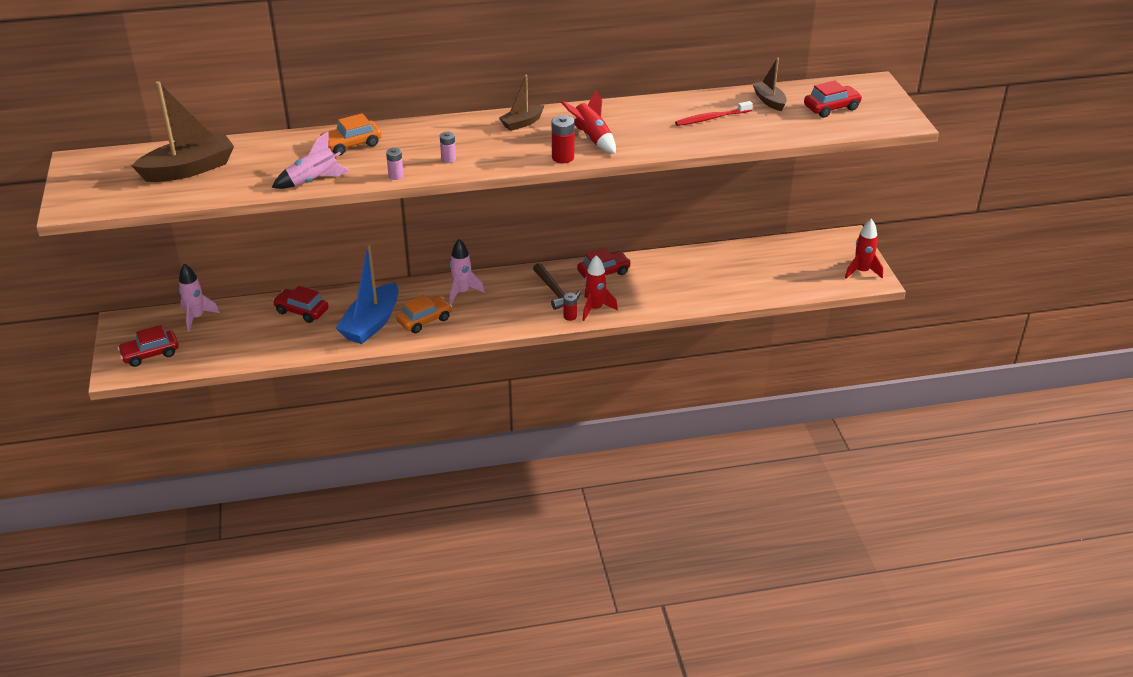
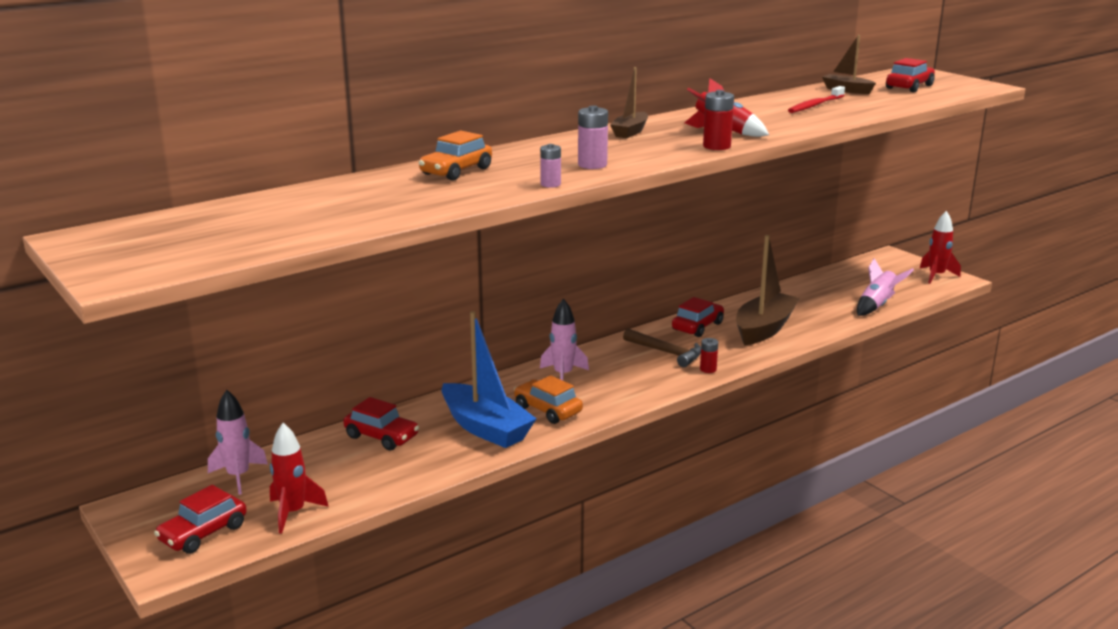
camera: 25 degrees left, 15 degrees down
brown boat [132,81,234,182] -> brown boat moved to [736,235,799,345]
pink rocket [272,131,350,189] -> pink rocket moved to [857,258,914,316]
red car [273,286,329,323] -> red car turned 150 degrees counterclockwise [343,397,419,451]
blue boat [336,244,398,344] -> blue boat turned 45 degrees counterclockwise [442,311,537,448]
orange car [396,295,452,333] -> orange car turned 75 degrees counterclockwise [514,375,583,424]
pink battery [440,132,456,163] -> pink battery [578,106,608,169], size x1.52
red rocket [583,255,618,321] -> red rocket moved to [270,423,329,534]

